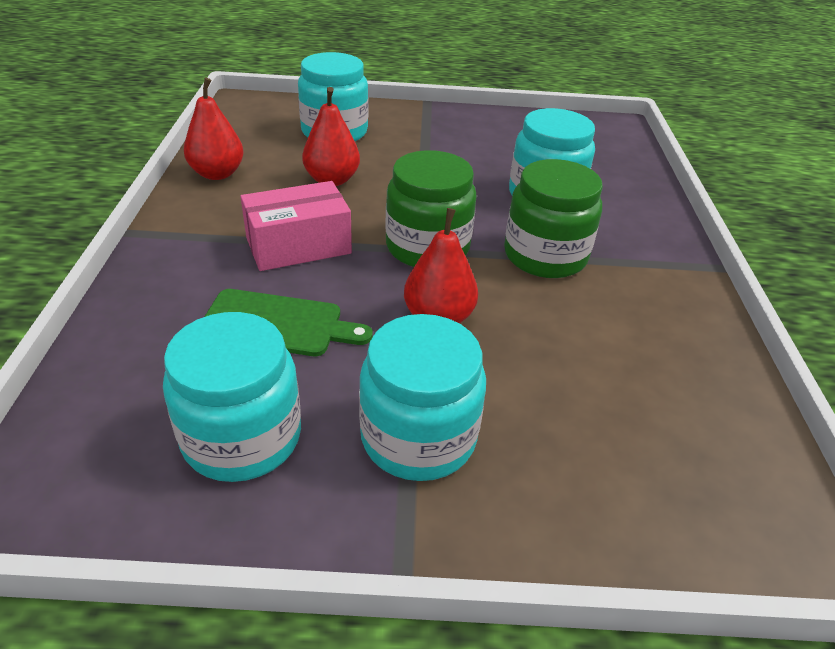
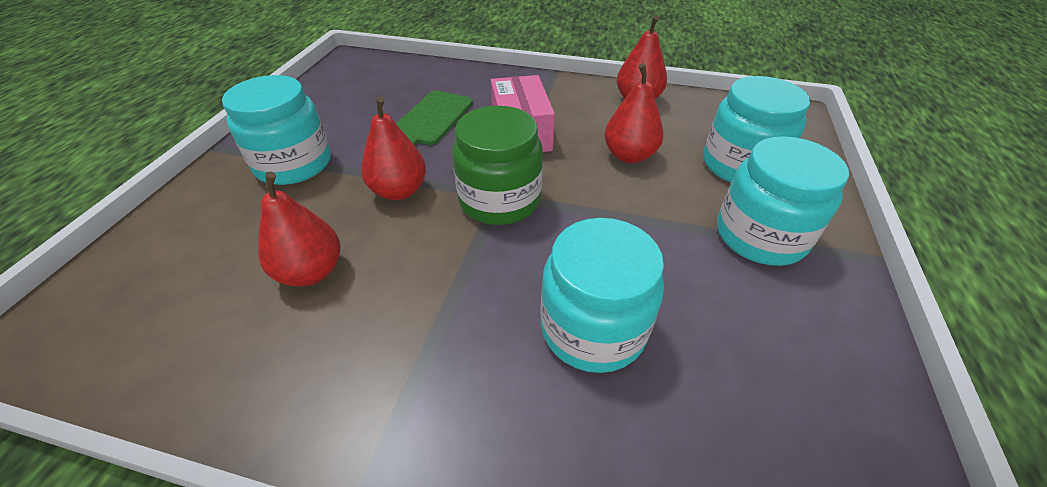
camera: 105 degrees right, 5 degrees up
turquoise jar [163,312,301,482] -> turquoise jar moved to [717,136,849,266]
green jar [504,159,603,278] -> none
none -> red pear [258,172,341,286]

